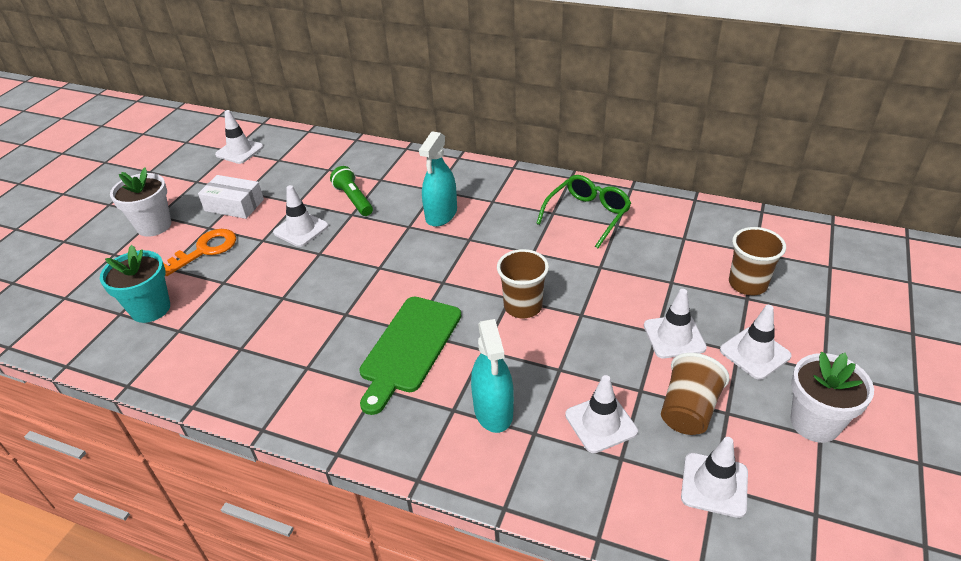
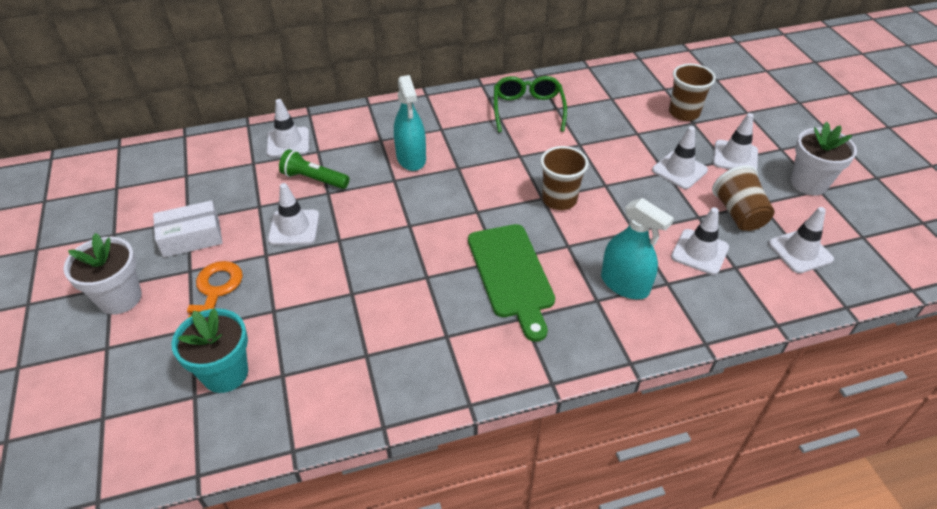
camera: 40 degrees left, 5 degrees up
white traffic cone [215,110,264,164] -> white traffic cone moved to [267,99,309,157]

